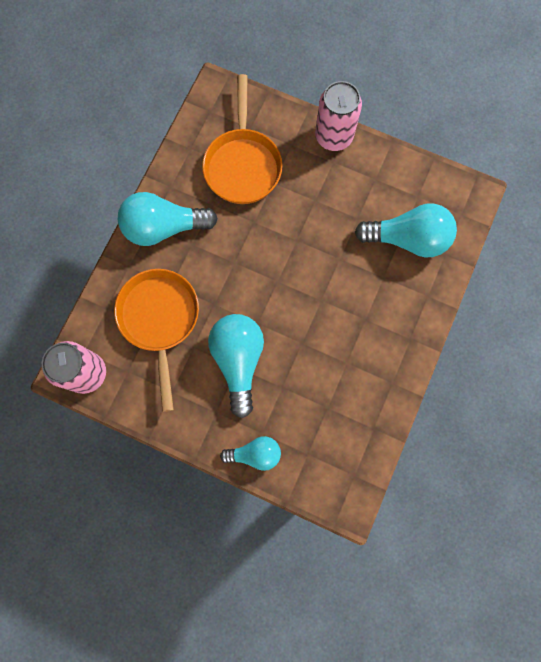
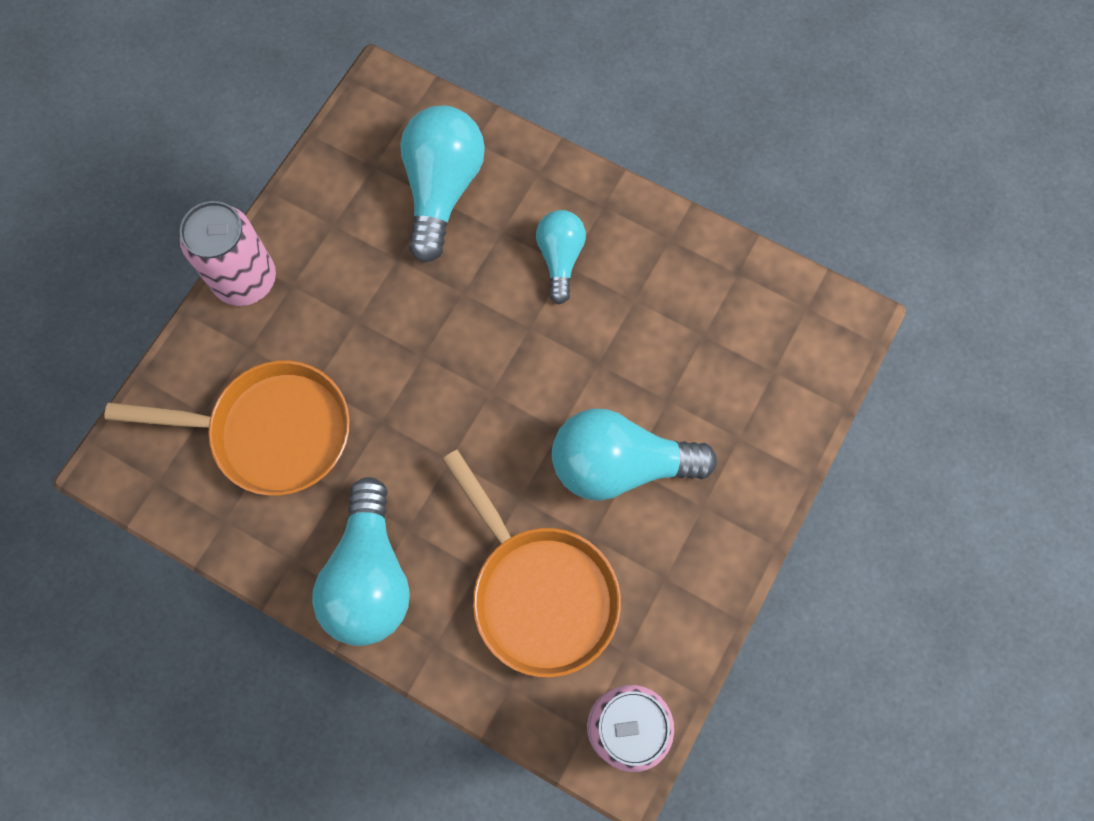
camera: 85 degrees left, 5 degrees down
orange pan [114,269,199,412] -> orange pan turned 120 degrees counterclockwise [442,450,621,678]
turquoise light bulb [220,436,281,471] -> turquoise light bulb moved to [536,210,586,304]

